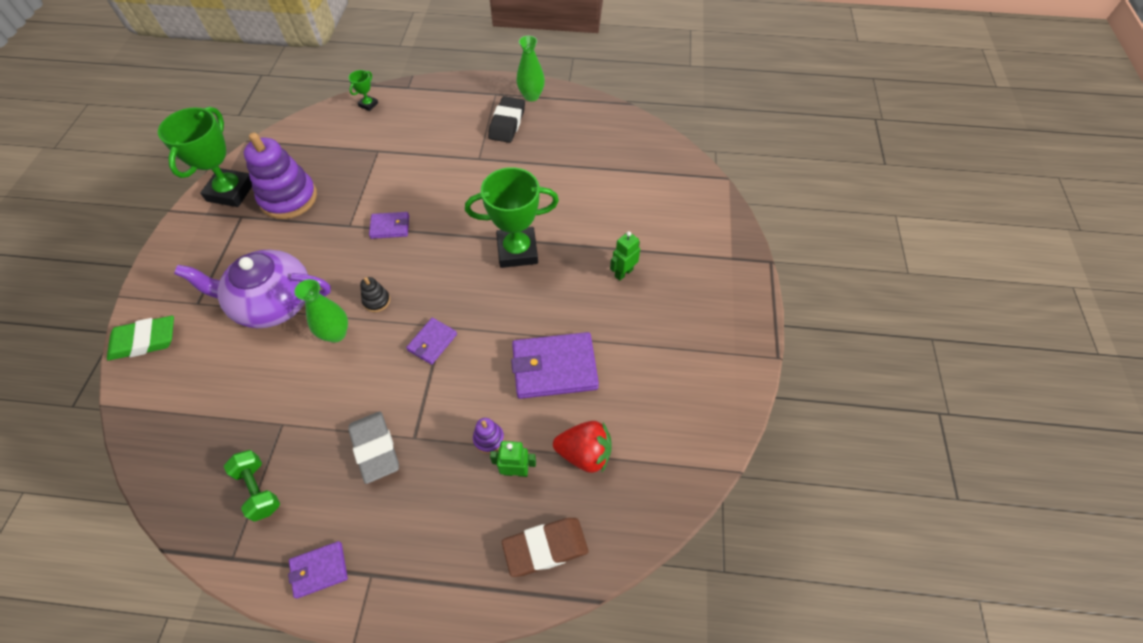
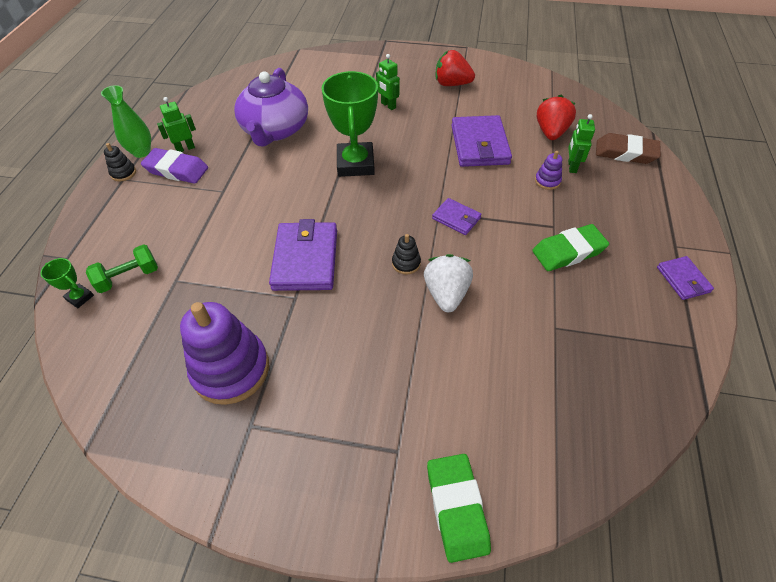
camera: 85 degrees left, 5 degrees down
green trophy [158,107,252,207] -> none
purple teapot [174,250,331,328] -> purple teapot moved to [234,68,308,146]
green dumbbell [224,450,280,522] -> green dumbbell moved to [86,244,158,293]
green vase [294,279,348,343] -> white strawberry [424,254,473,312]
grey eraser [348,412,399,484] -> green eraser [532,224,609,271]
purple wallet [369,212,409,239] -> purple wallet [269,219,337,291], size x1.87
black eraser [488,96,525,143] -> purple eraser [141,148,208,184]
brown eraser [502,518,589,577] -> brown eraser turned 60 degrees counterclockwise [596,133,661,164]
none -> black stacking toy [104,143,136,181]
none -> green robot [157,97,196,152]
none -> red strawberry [436,50,475,86]

